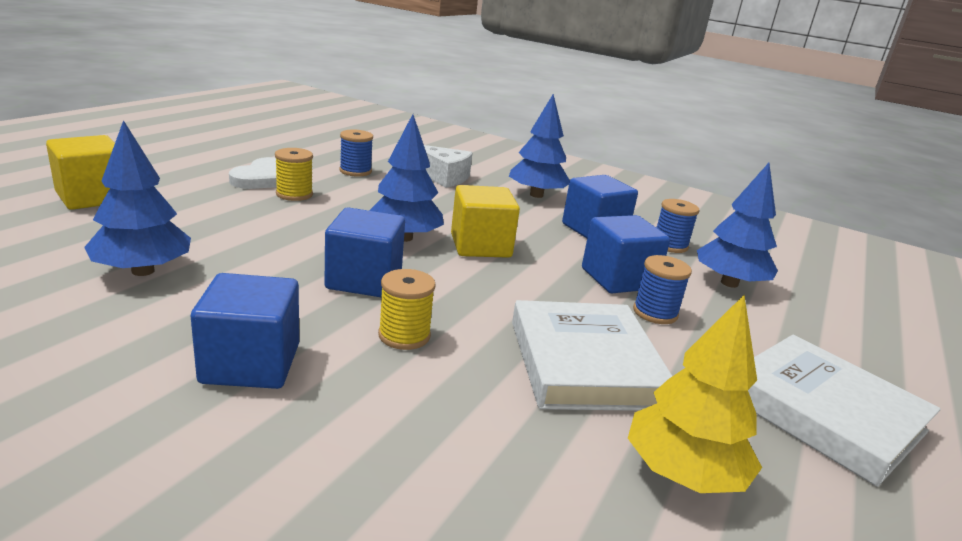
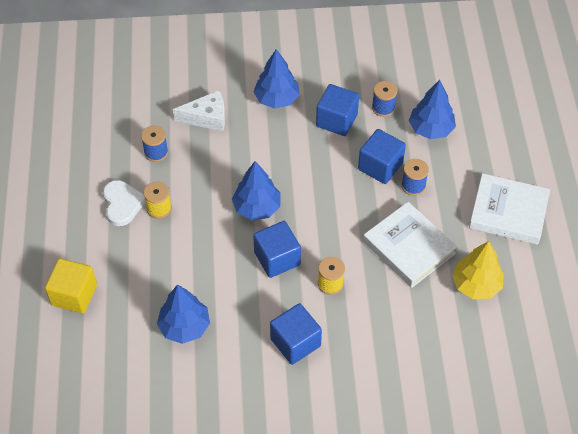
camera: 30 degrees left, 30 degrees up
yellow cube [451,185,520,258] -> none

